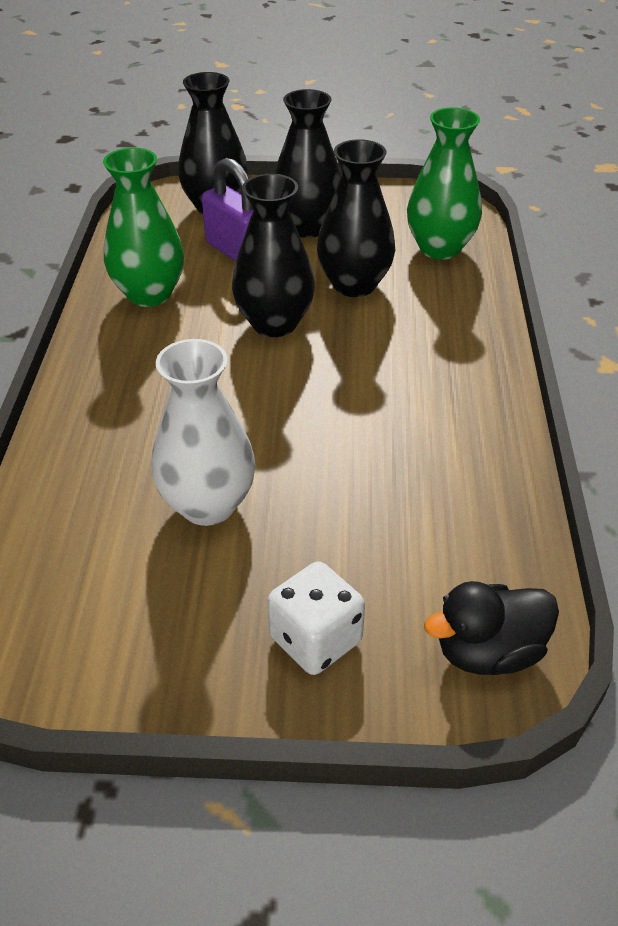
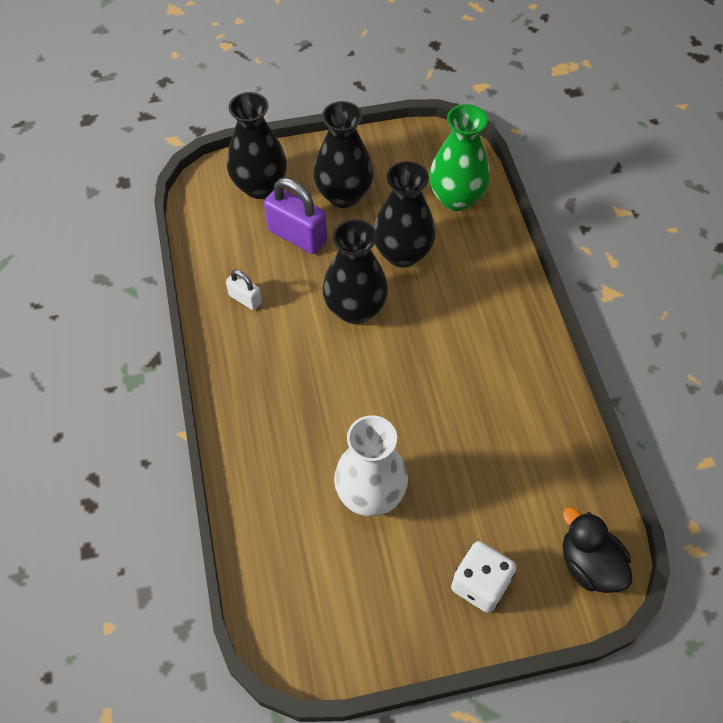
camera: 15 degrees left, 15 degrees up
green vase [103,148,184,307] -> white padlock [226,269,262,310]
black duck [424,581,559,675] -> black duck turned 90 degrees clockwise [563,507,633,593]

